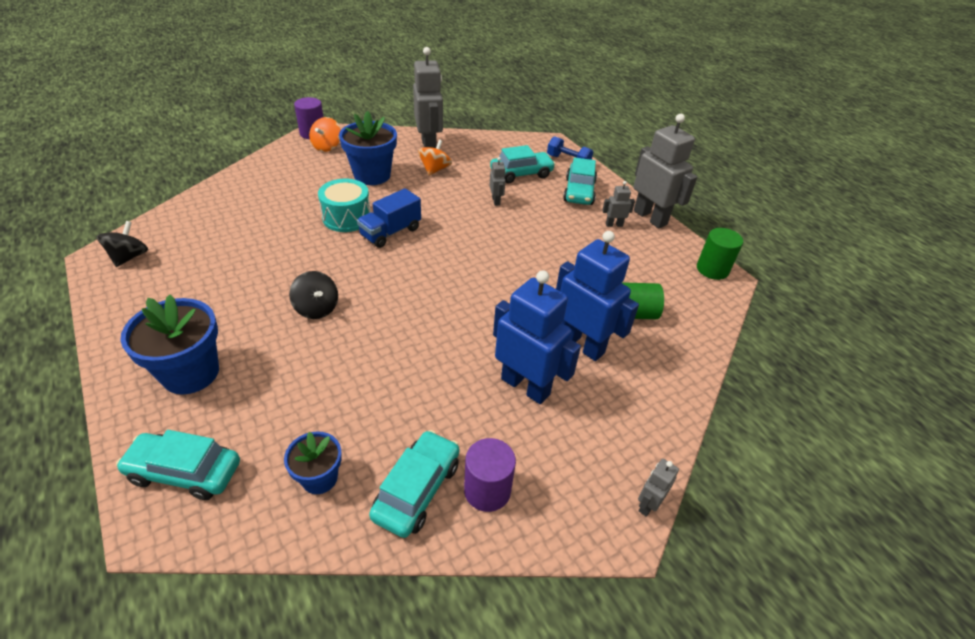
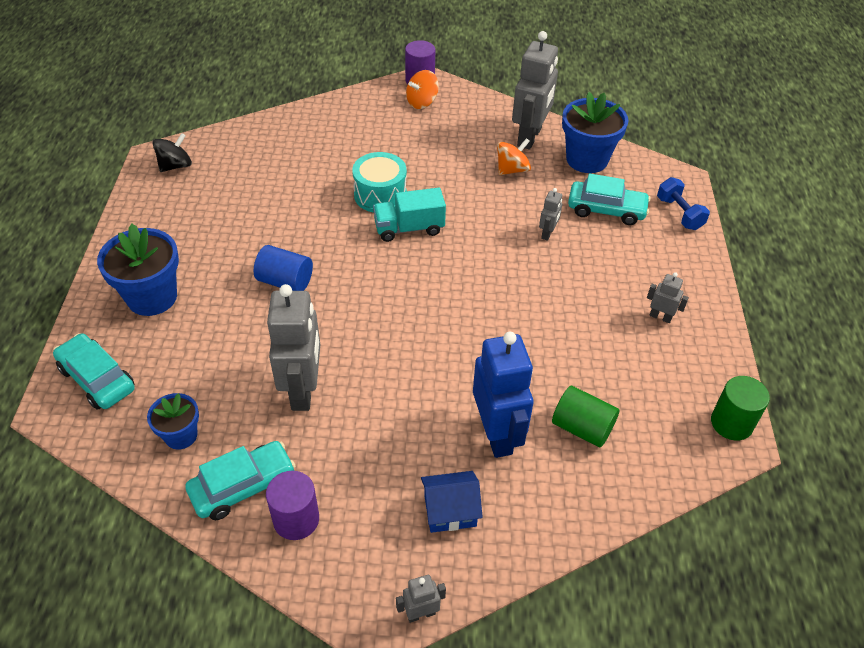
camera: 35 degrees right, 5 degrees up
black spinning top [289,271,338,319] -> blue cylinder [254,245,313,291]
blue flower pot [339,111,397,185] -> blue flower pot moved to [562,92,628,173]
blue truck [357,188,421,248] -> turquoise truck [373,188,446,242]
blue robot [493,270,581,404] -> none
turquoise car [563,157,597,205] -> none
grey robot [633,114,697,228] -> grey robot moved to [267,284,320,411]
none -> blue house [421,471,483,533]

